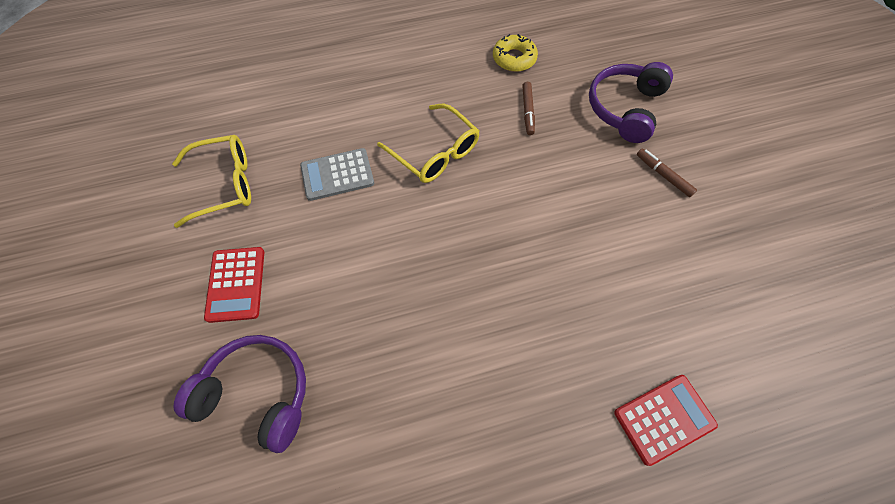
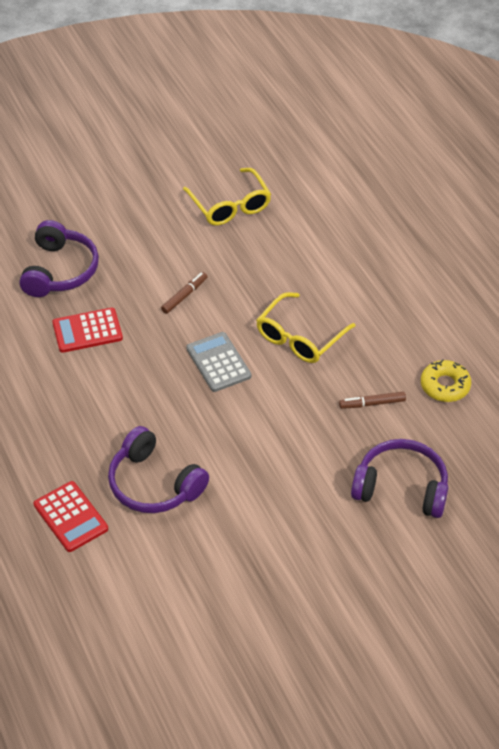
camera: 80 degrees right, 15 degrees down
red calculator [204,247,264,323] -> red calculator moved to [53,308,123,353]
grey calculator [300,148,374,201] -> grey calculator moved to [186,332,251,392]
brown marker [637,149,697,197] -> brown marker moved to [161,272,208,314]
none -> purple headphones [108,426,209,513]

